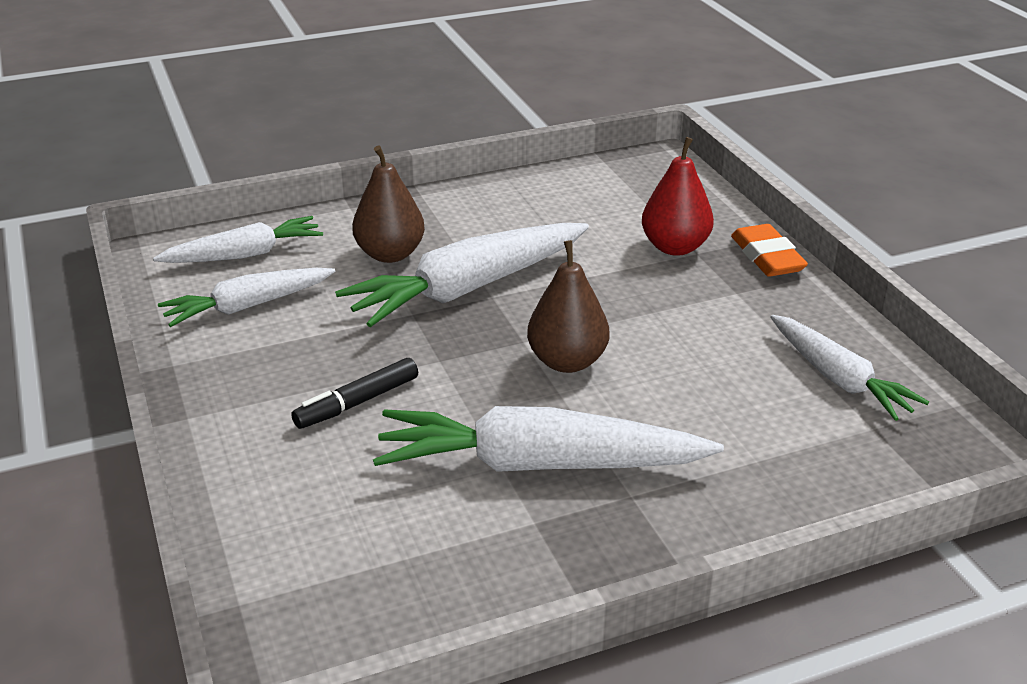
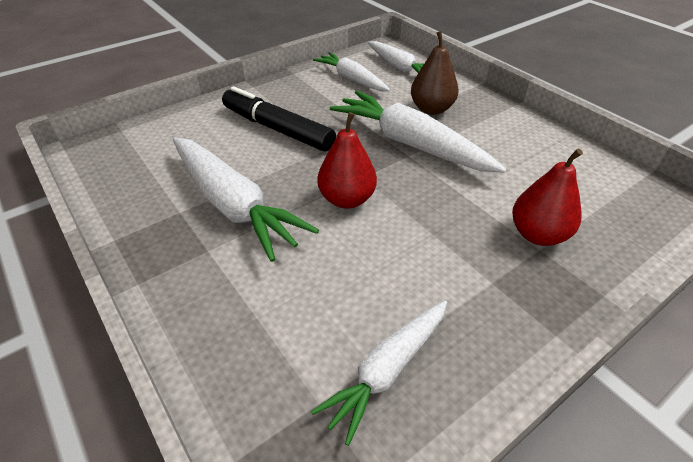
camera: 75 degrees right, 10 degrees up
black marker [291,358,418,429] -> black marker [222,86,336,152], size x1.71
white carrot [373,406,724,472] -> white carrot turned 150 degrees clockwise [173,137,319,262]
brown pear [527,240,609,373] -> red pear [317,112,377,209]
orange eraser [731,224,808,277] -> none

